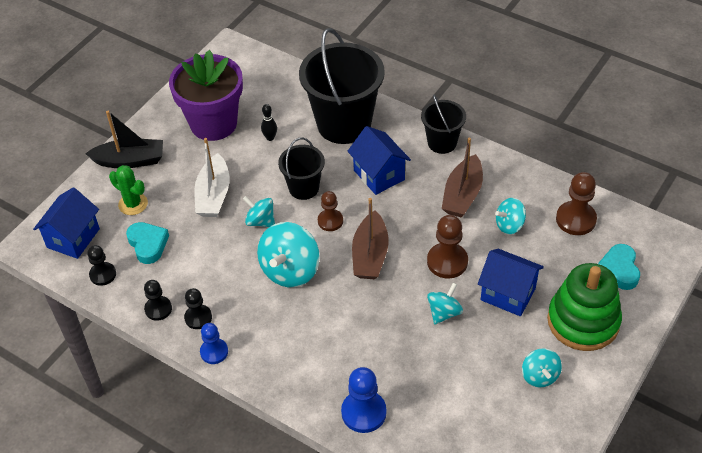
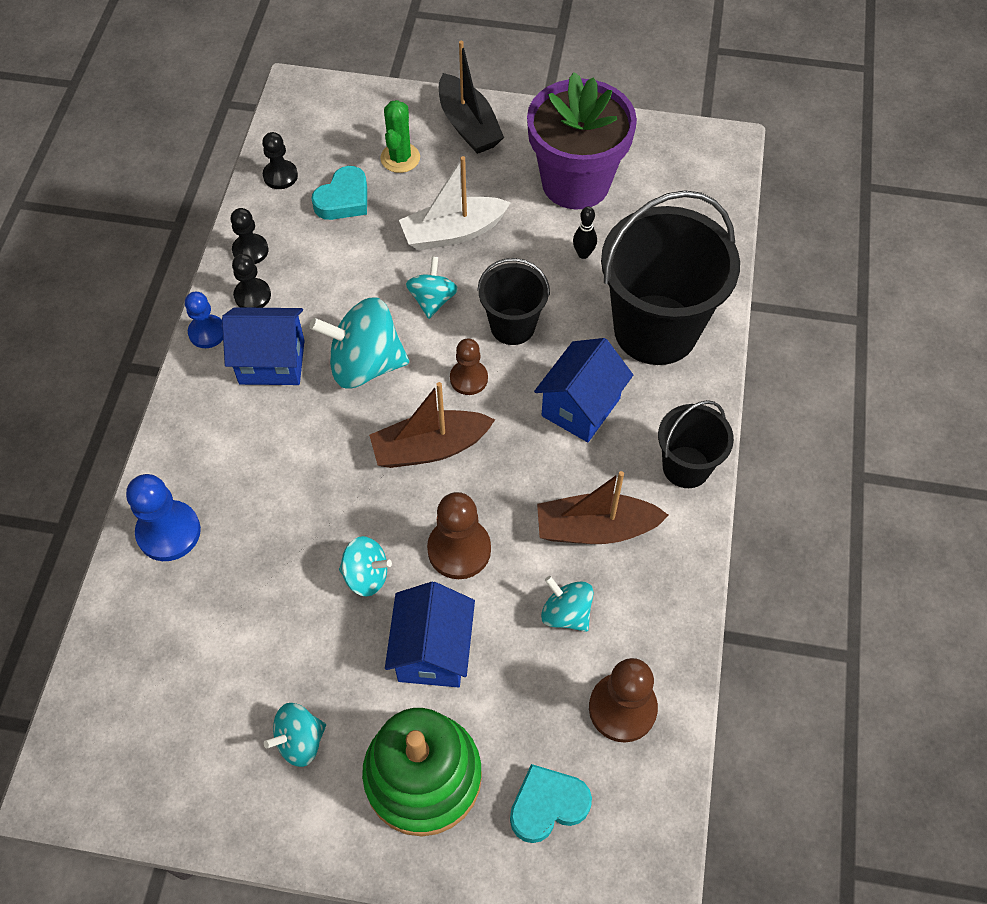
camera: 65 degrees right, 10 degrees up
blue house [33,187,100,259] -> blue house moved to [222,307,305,385]

